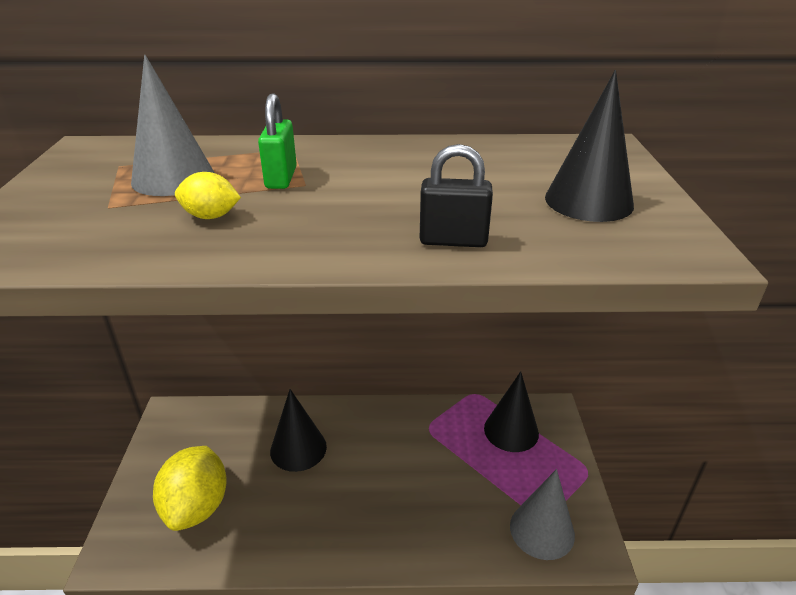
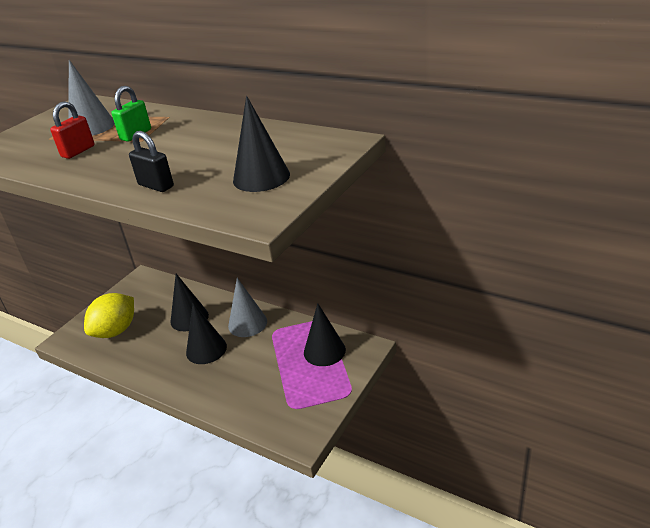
camera: 35 degrees right, 0 degrees up
yellow lemon [175,172,241,219] -> red padlock [50,101,95,159]
grey cone [510,469,575,560] -> grey cone moved to [228,278,267,337]
none -> black cone [186,303,227,364]

